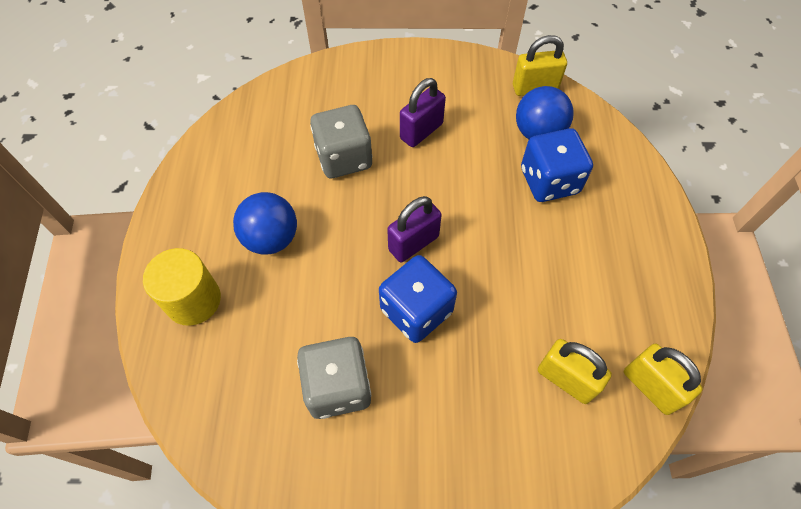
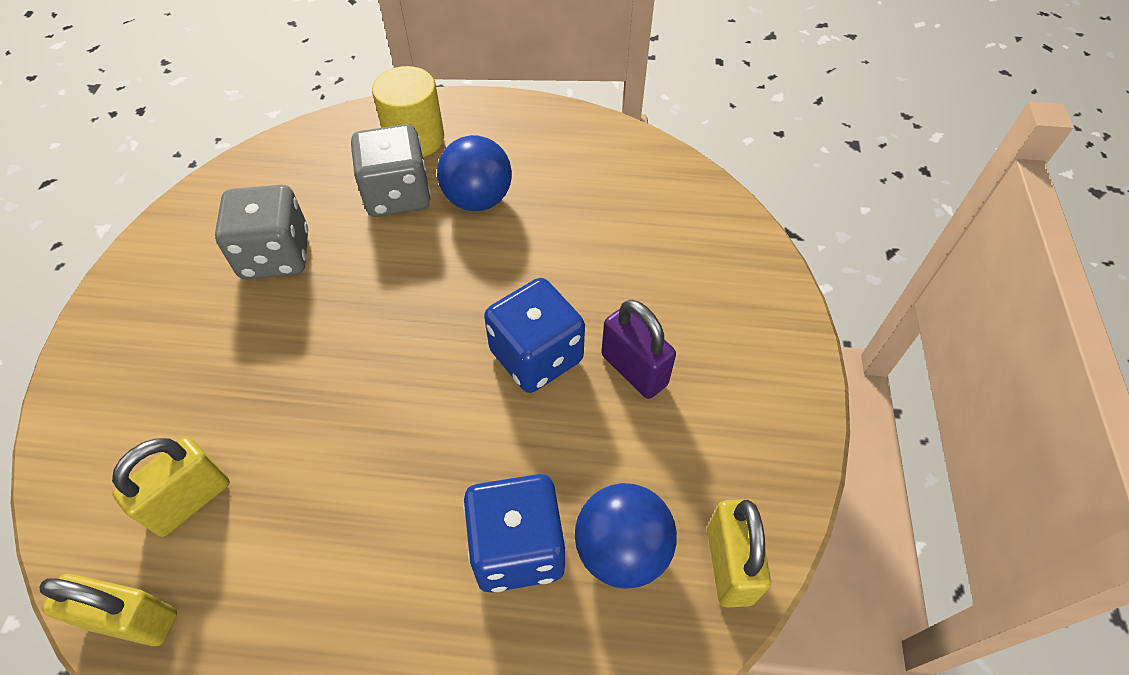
camera: 95 degrees right, 5 degrees down
grey dice [310,105,372,178] -> grey dice moved to [351,124,431,217]
blue dice [379,255,457,343] -> blue dice moved to [484,278,585,393]
purple padlock [387,196,442,262] -> none
yellow padlock [624,344,703,415] -> yellow padlock turned 45 degrees clockwise [39,574,177,646]

